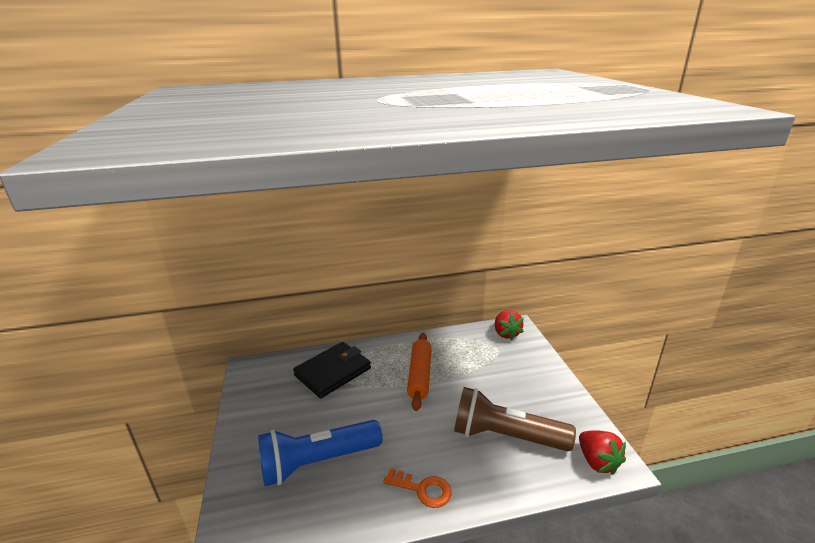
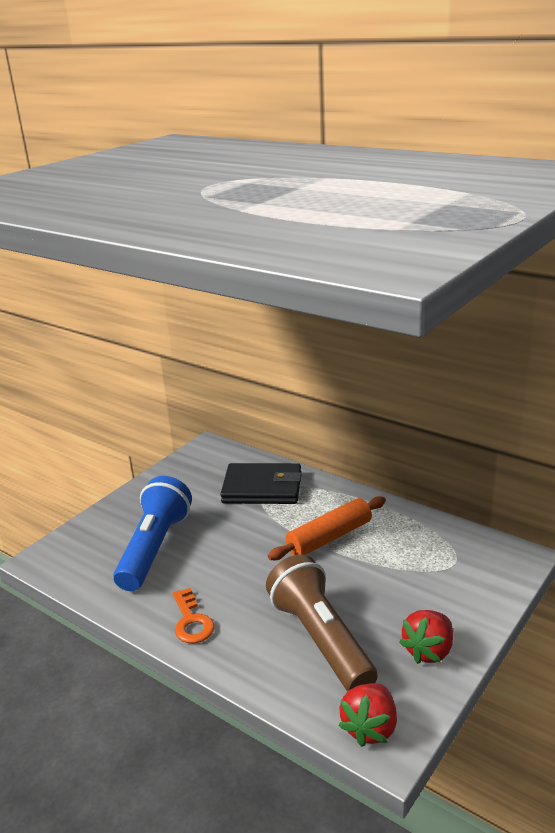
camera: 50 degrees right, 0 degrees up
blue flashlight [258,420,382,487] -> blue flashlight turned 75 degrees clockwise [113,476,192,591]
red strawberry [495,310,524,340] -> red strawberry moved to [399,610,453,664]

